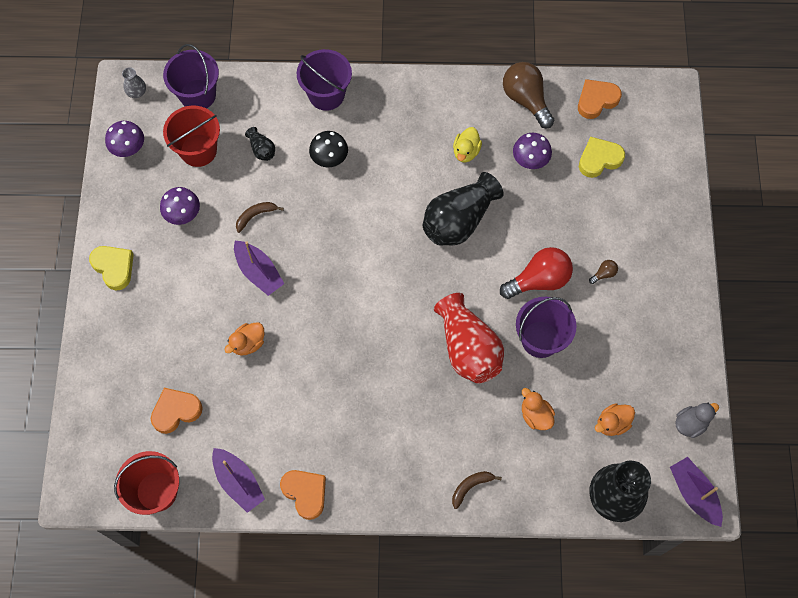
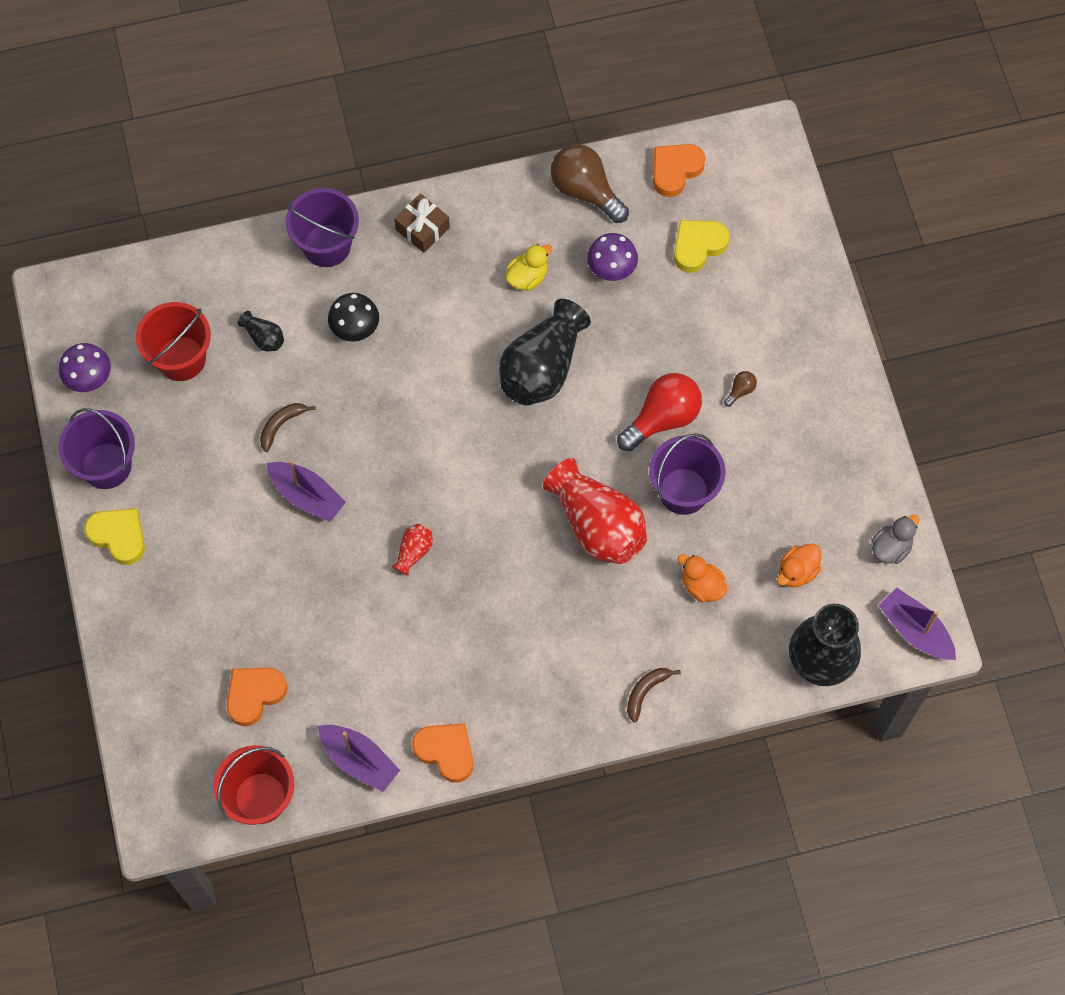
camera: 15 degrees left, 0 degrees up
grey vase [122,67,146,98] -> none
purple mushroom [160,187,200,225] -> none
purple bucket [163,44,219,109] -> purple bucket moved to [58,408,135,489]
orange duck [224,322,264,356] -> none
yellow duck [453,127,482,163] -> yellow duck turned 135 degrees counterclockwise [505,244,552,291]
none -> red vase [392,524,433,576]
none -> brown gift [394,194,450,253]

